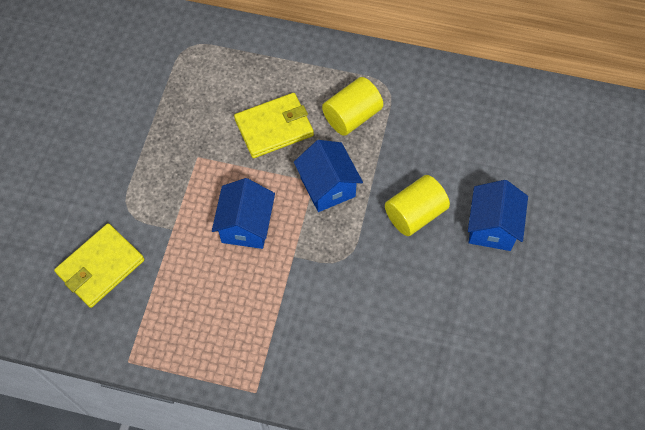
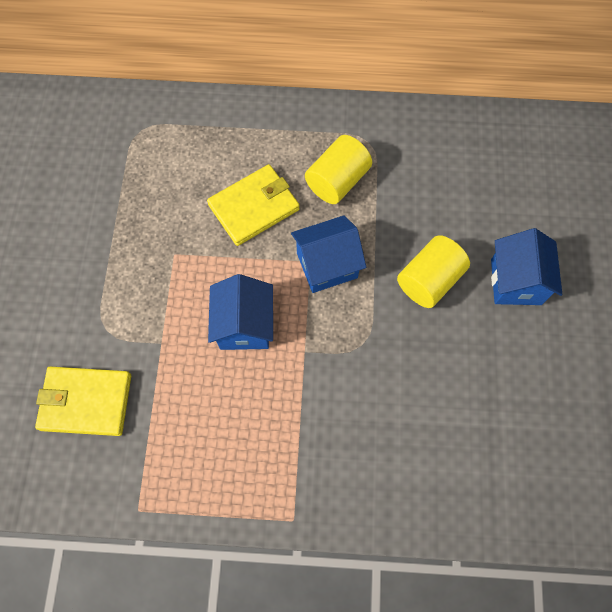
camera: 10 degrees left, 5 degrees up
yellow wallet [54,223,144,308] -> yellow wallet turned 60 degrees clockwise [35,366,131,436]
blue house [294,140,363,212] -> blue house turned 75 degrees counterclockwise [291,215,366,293]

